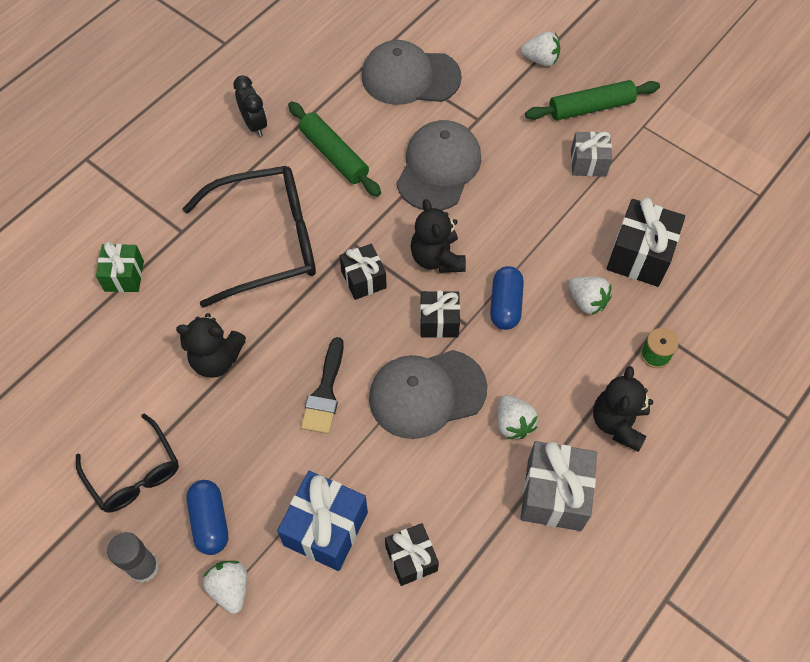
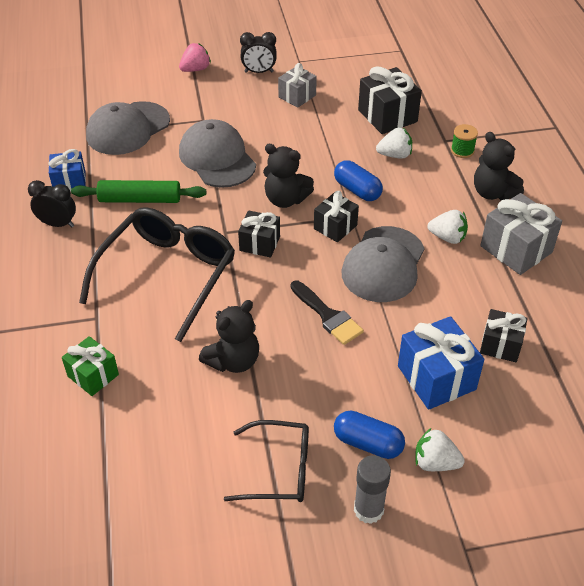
camera: 50 degrees left, 15 degrees down
white strawberry [521,32,560,66] -> pink strawberry [179,43,211,72]
green rolling pin [525,80,660,120] -> black clock [240,32,277,73]
none -> blue gift [48,149,86,192]

